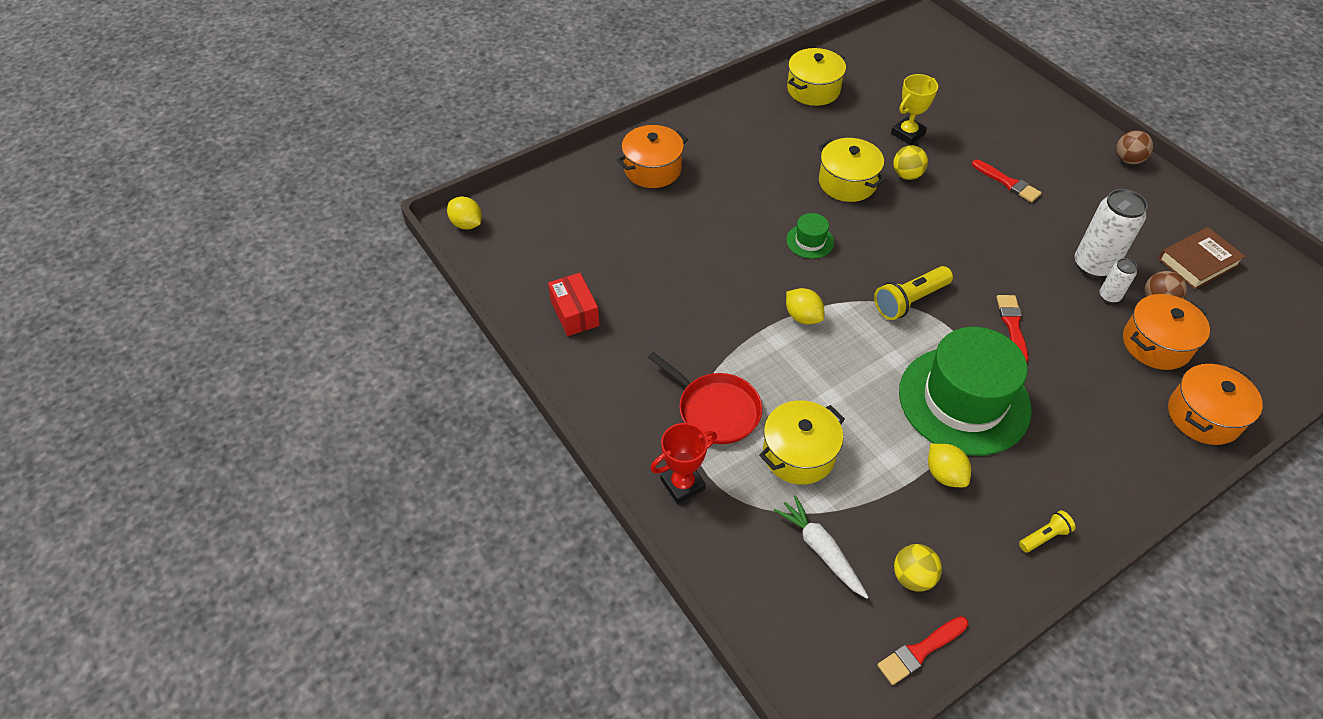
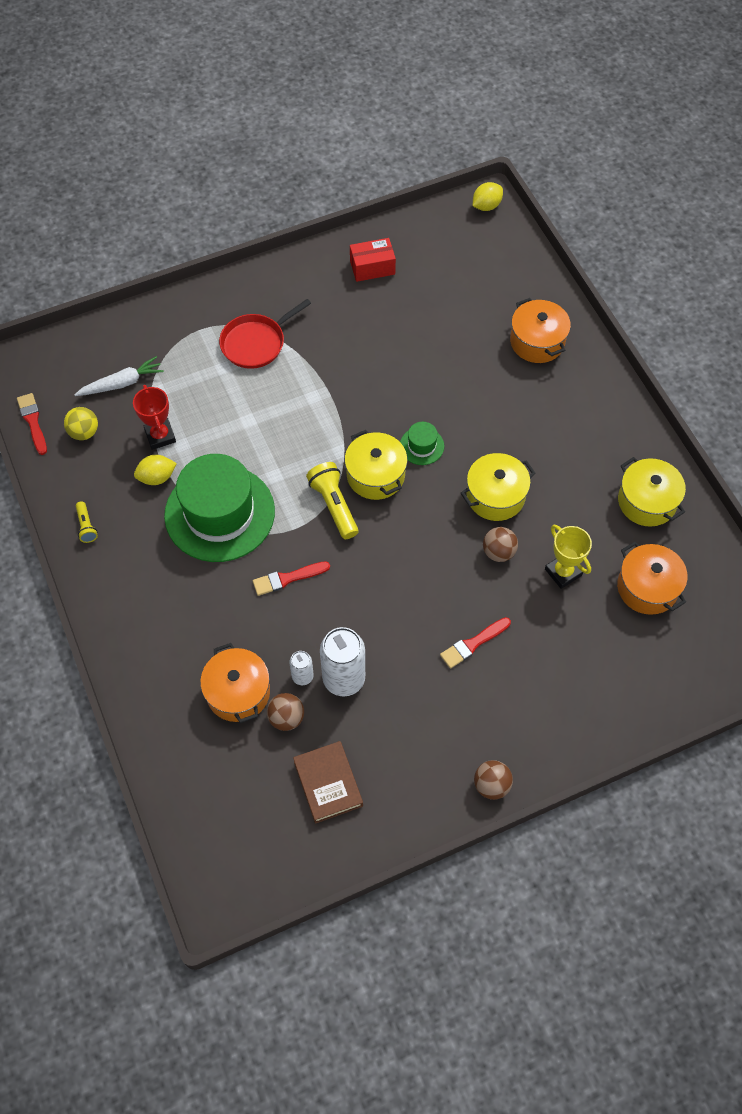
camera: 100 degrees right, 10 degrees up
red trophy [650,423,717,504] -> red trophy moved to [133,385,176,450]
yellow pot [759,400,845,485] -> yellow pot moved to [345,430,408,500]
yellow lemon [786,288,824,324] -> none
yellow ball [893,145,928,180] -> brown ball [483,527,518,562]
red brush [996,295,1028,363] -> red brush turned 150 degrees clockwise [253,561,330,596]
orange pot [1168,364,1263,445] -> orange pot moved to [617,542,687,615]

